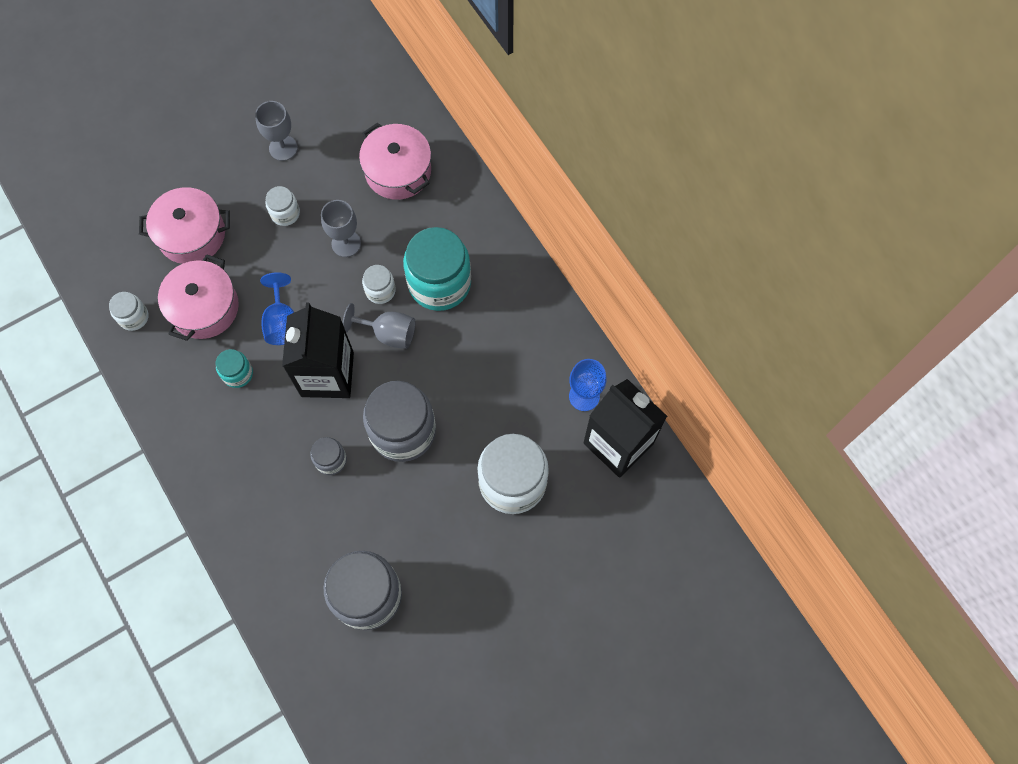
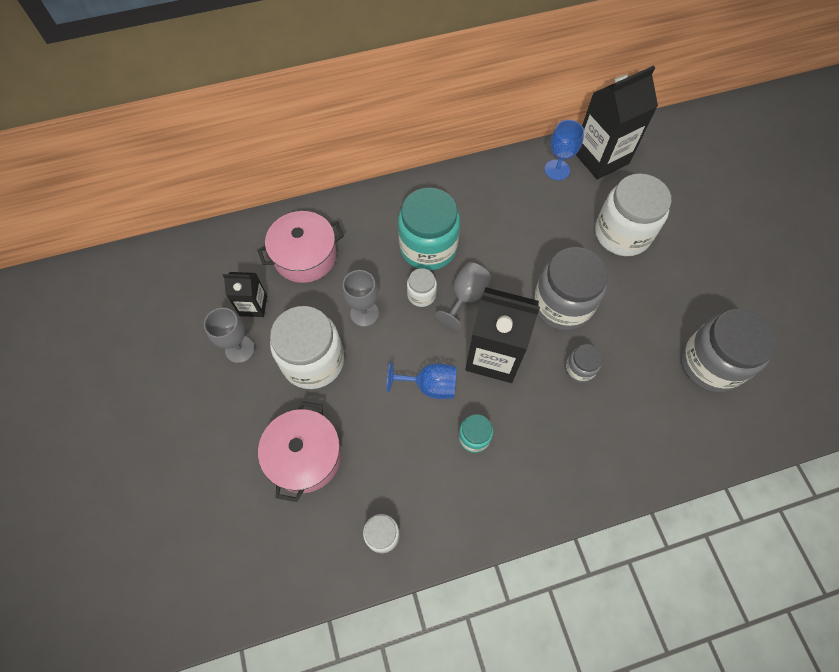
camera: 75 degrees left, 5 degrees down
pink pot [158,254,239,341] -> none
white jar [265,186,300,226] -> white jar [270,306,344,389], size x2.08
none -> black carton [223,272,267,317]

